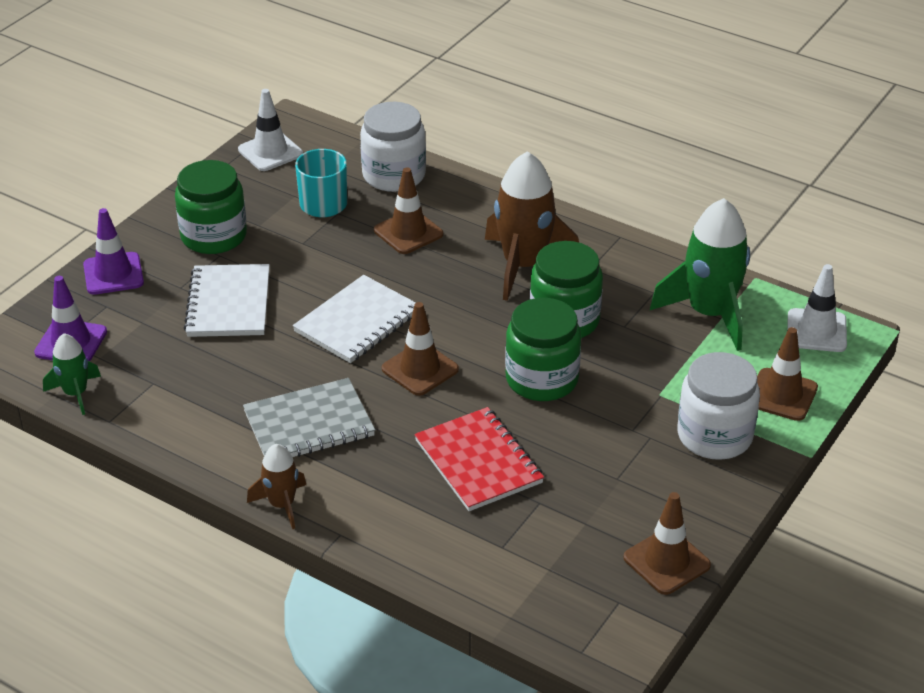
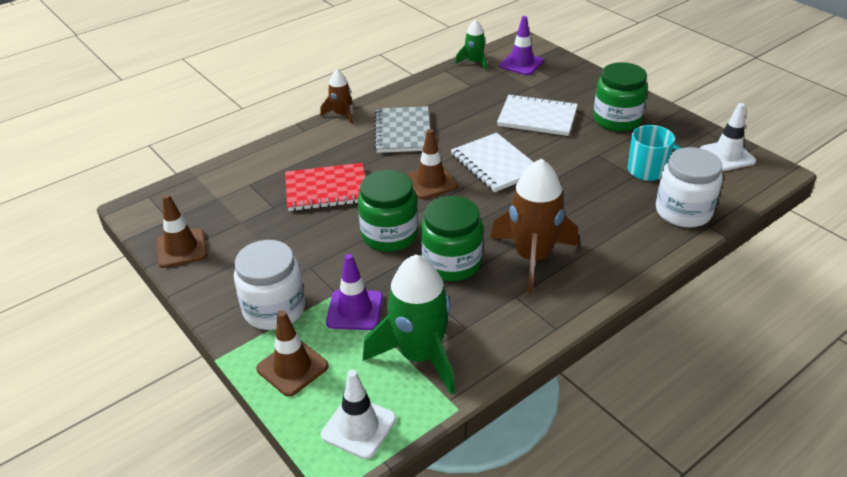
camera: 110 degrees right, 0 degrees up
purple traffic cone [83,208,144,295] -> purple traffic cone moved to [326,254,383,330]
brown traffic cone [374,168,443,254] -> none

